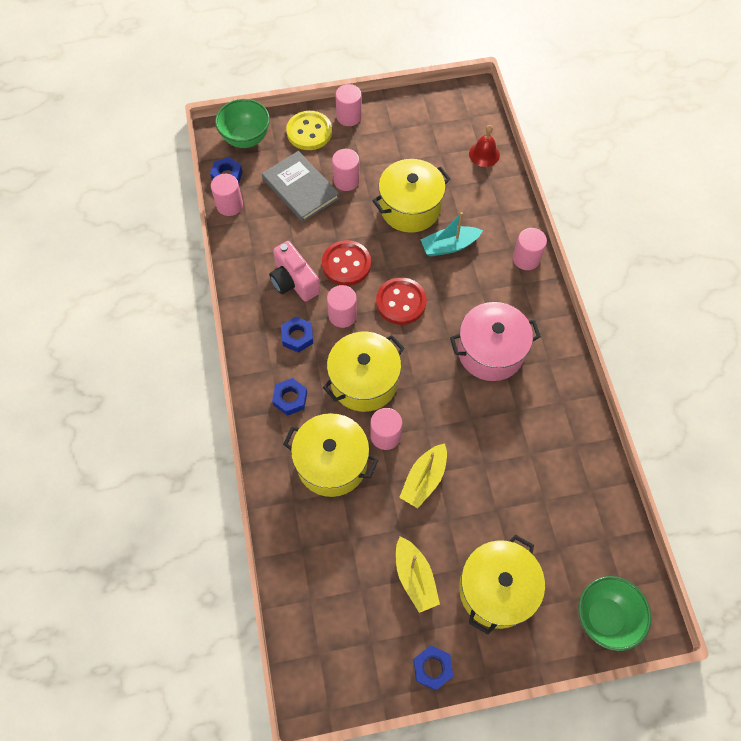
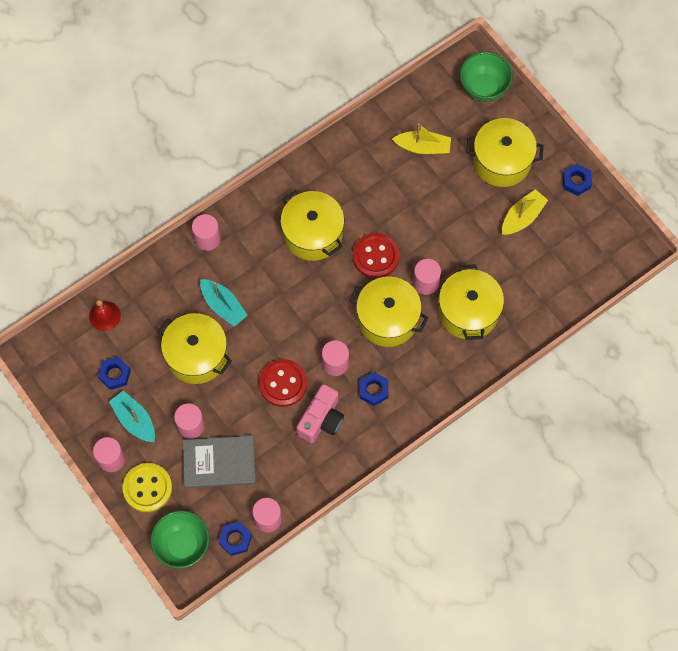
camera: 115 degrees left, 5 degrees up
grey book [262,151,339,222] -> grey book turned 60 degrees clockwise [183,436,256,489]
blue nut [272,378,307,416] -> blue nut moved to [98,357,131,390]
red button [376,277,427,325] -> red button moved to [353,233,399,278]
yellow boat [399,443,447,509] -> yellow boat moved to [392,123,451,154]
pink pot [450,302,541,381] -> yellow pot [280,190,344,261]
none -> turquoise boat [109,391,155,442]

